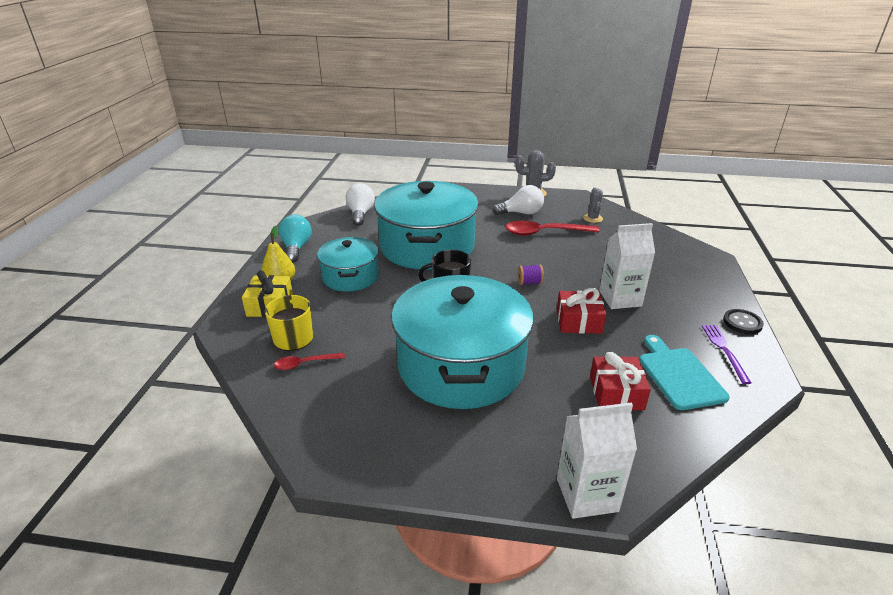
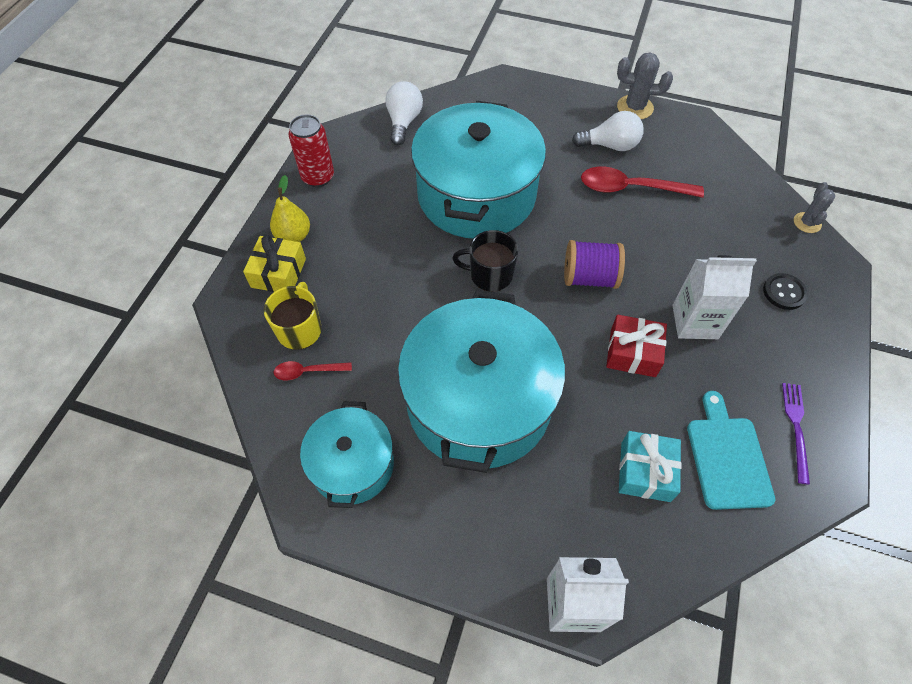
camera: 10 degrees right, 25 degrees up
turquoise light bulb [278,215,311,263] -> red can [289,114,334,187]
turquoise pot [317,237,379,292] -> turquoise pot moved to [300,401,394,508]
purple spool [518,265,544,285] -> purple spool [564,240,625,289], size x1.87
grey cactus [583,187,603,223] -> grey cactus moved to [794,182,835,233]
red gift [590,352,651,410] -> turquoise gift [619,431,682,502]
black button [723,309,764,334] -> black button moved to [763,273,808,310]

